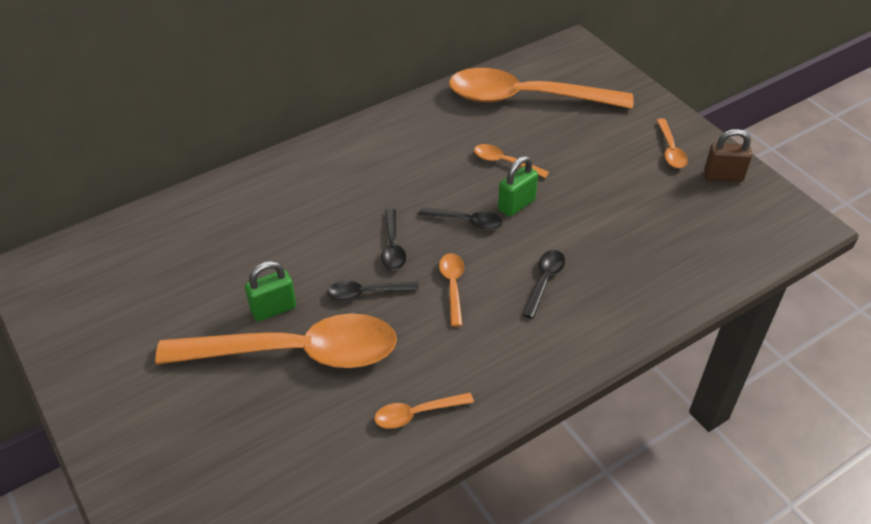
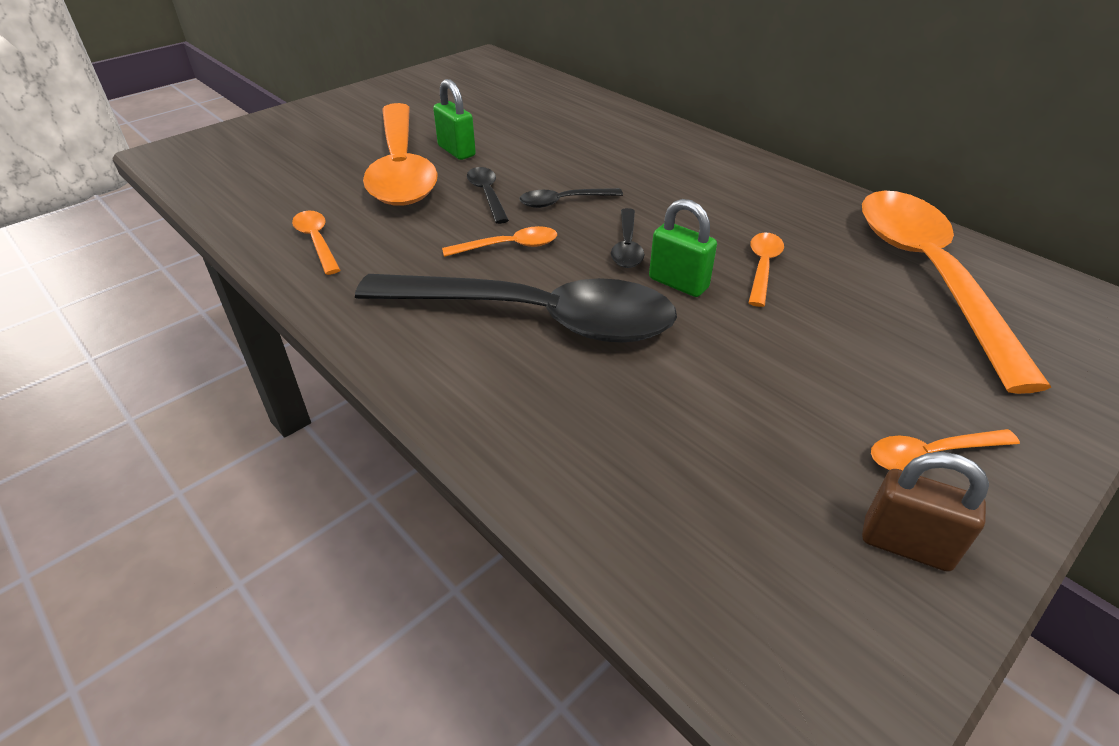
camera: 80 degrees right, 5 degrees down
black spoon [523,250,565,319] -> black spoon [355,274,677,343], size x2.47
brown padlock [704,129,752,182] -> brown padlock turned 60 degrees counterclockwise [862,452,989,572]

